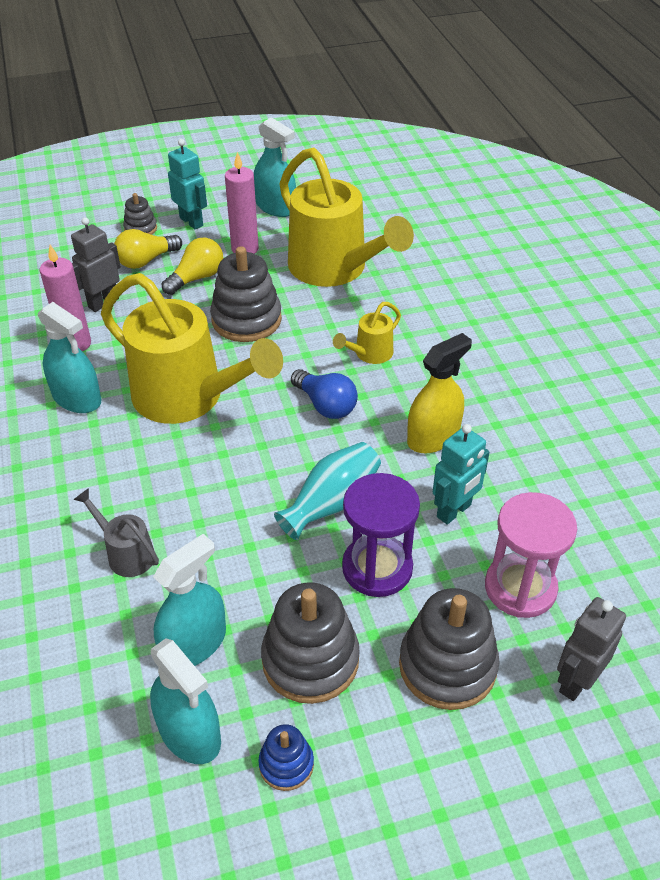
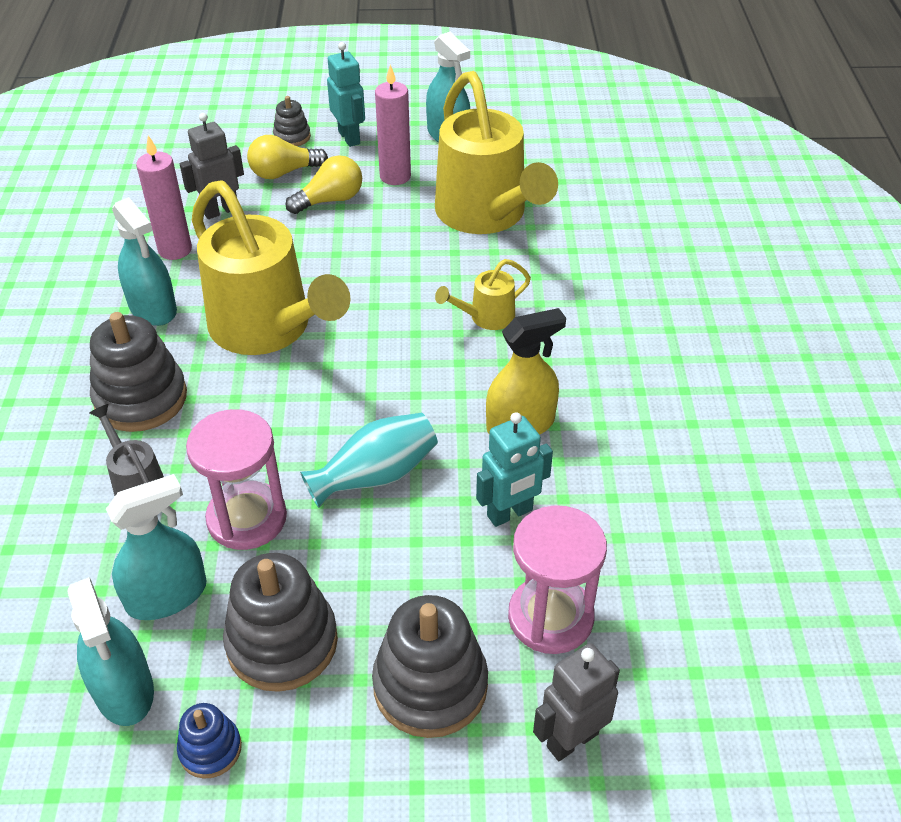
camera: 15 degrees right, 0 degrees up
grey stacking toy [210,246,282,342] -> grey stacking toy moved to [90,312,187,432]
blue light bulb [291,369,358,419] -> none
purple hourglass [342,473,420,597] -> none
none -> pink hourglass [186,409,287,550]

